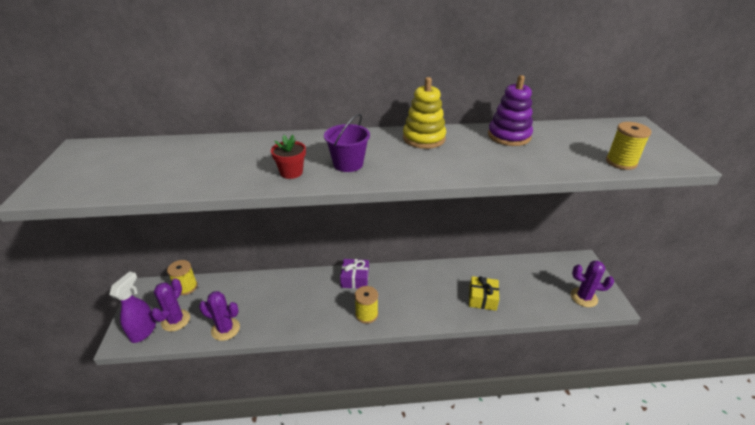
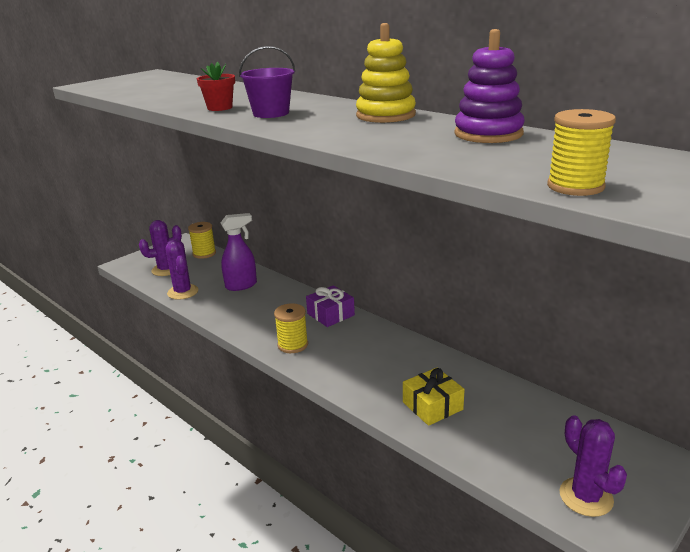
camera: 50 degrees right, 10 degrees down
purple spray bottle [109,271,156,343] -> purple spray bottle moved to [221,213,257,291]

